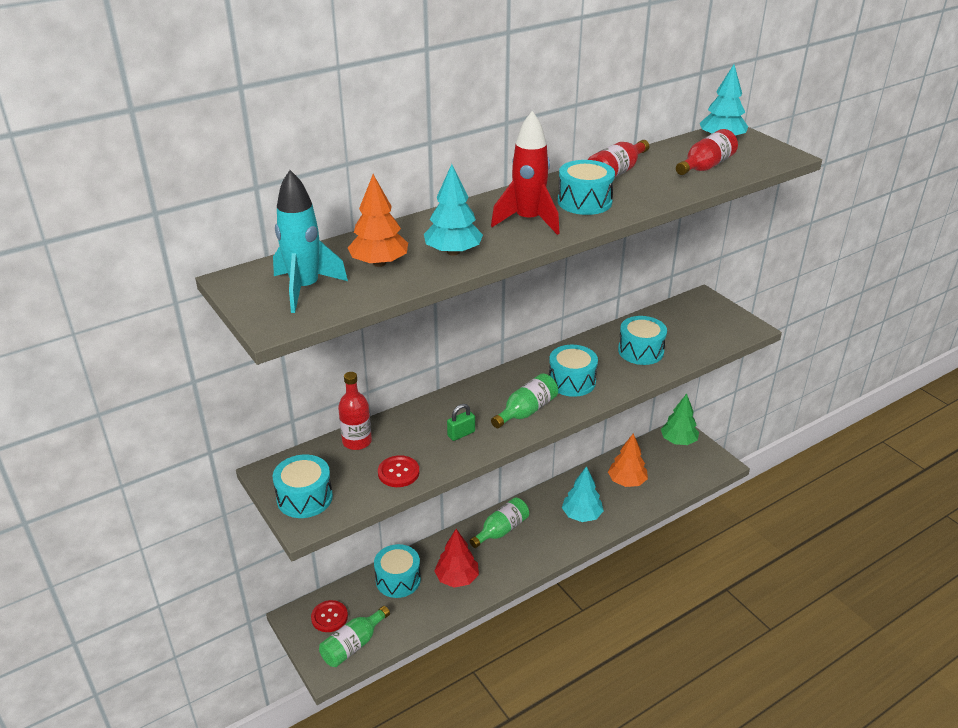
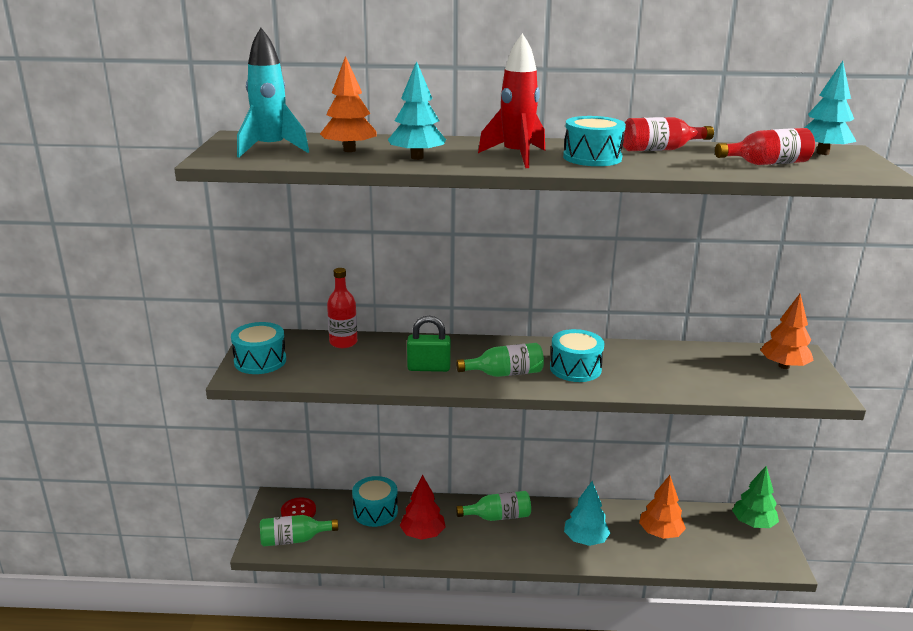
camera: 35 degrees right, 10 degrees down
red button [378,455,419,487] -> none
green padlock [447,404,475,441] -> green padlock [407,316,451,372], size x1.52
turquoise drum [618,316,667,365] -> none
none -> orange tree [760,294,814,369]

